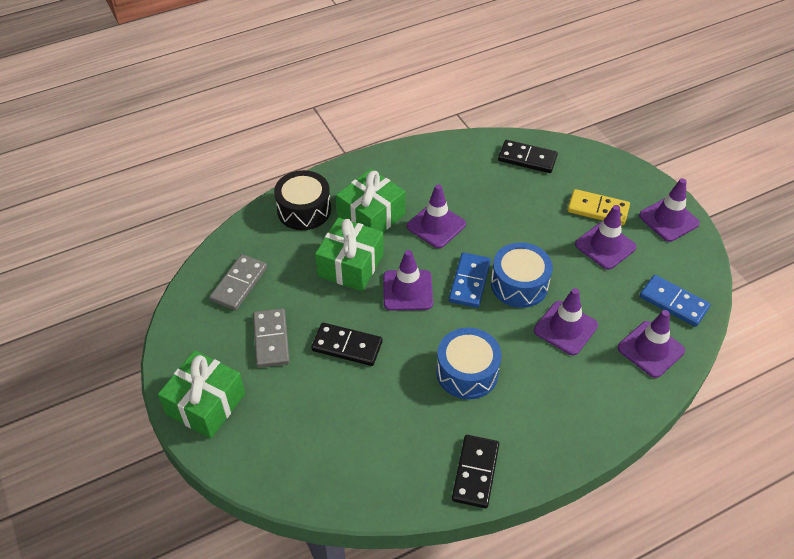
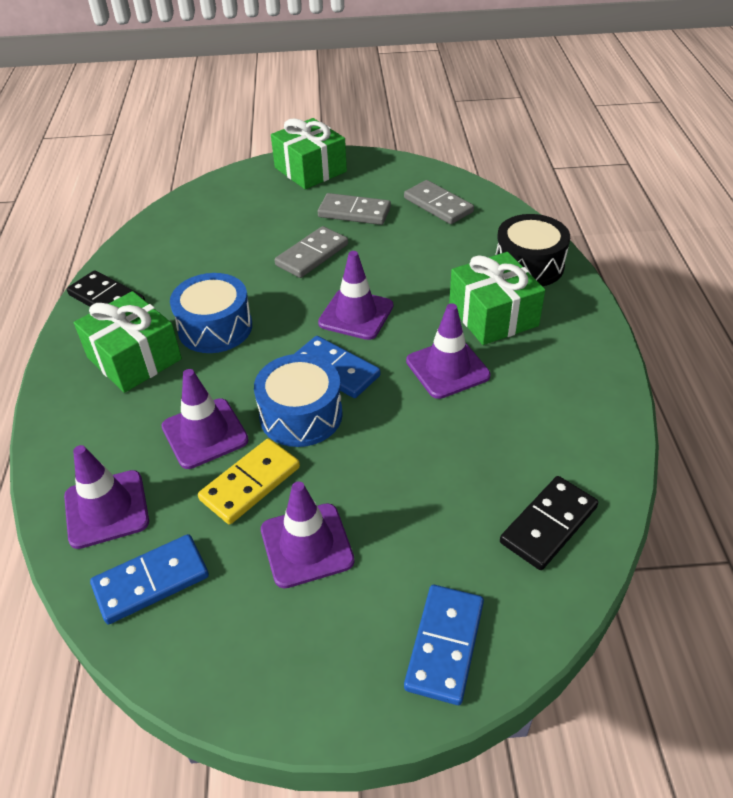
camera: 115 degrees right, 5 degrees down
black domino [311,323,382,366] -> grey domino [275,226,348,278]
green gift [315,217,384,291] -> green gift moved to [74,291,182,393]
yellow domino [568,189,630,225] -> yellow domino moved to [198,438,300,525]
purple traffic cone [639,178,700,242] -> none
none -> blue domino [404,585,484,705]

